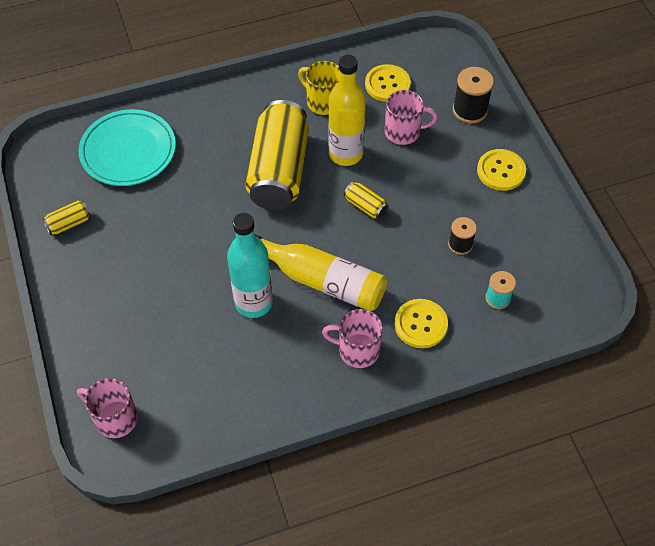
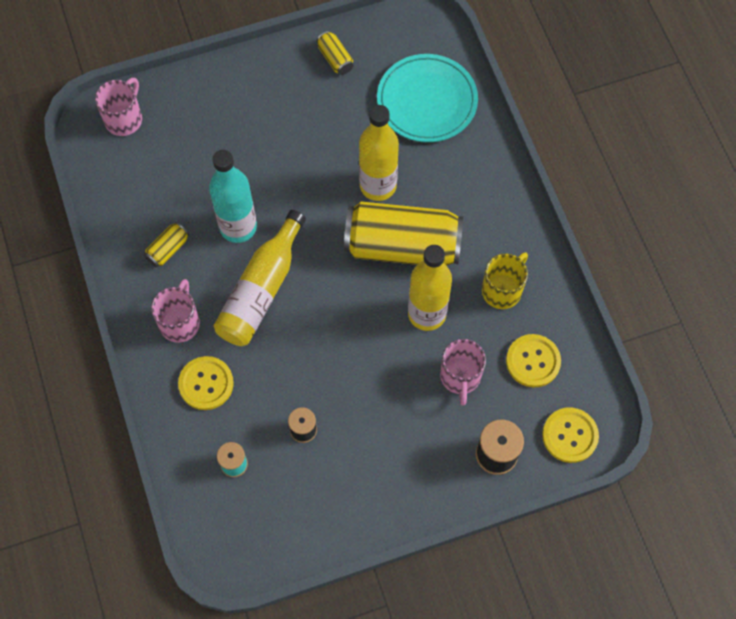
camera: 90 degrees right, 10 degrees up
yellow can [344,181,388,219] -> yellow can moved to [144,222,189,267]
yellow button [477,149,526,191] -> yellow button moved to [542,407,599,463]
none -> yellow bottle [359,105,399,201]

